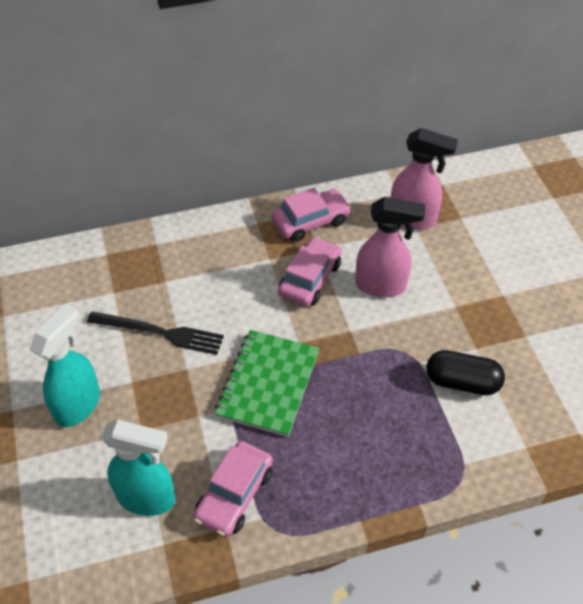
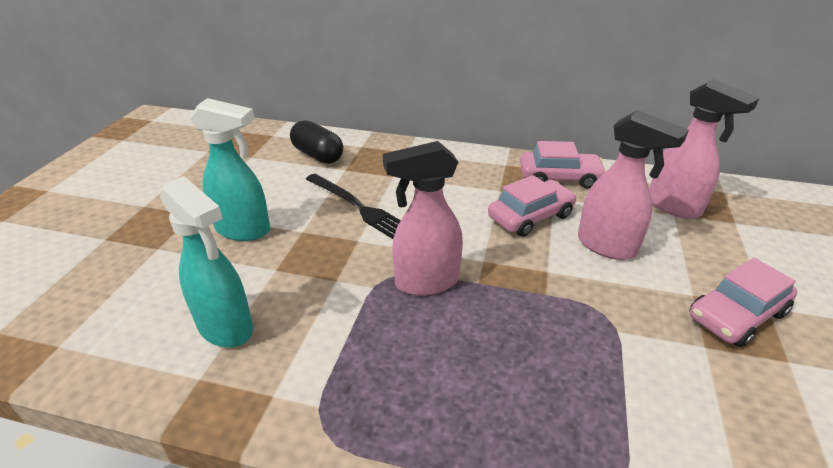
camera: 30 degrees right, 15 degrees down
turquoise spray bottle [30,304,100,427] -> turquoise spray bottle turned 45 degrees clockwise [189,98,270,241]
pink car [193,441,273,537] -> pink car moved to [689,258,797,347]
green notebook [215,330,319,437] -> pink spray bottle [383,141,463,296]
black capsule [426,350,505,395] -> black capsule moved to [290,120,343,164]

